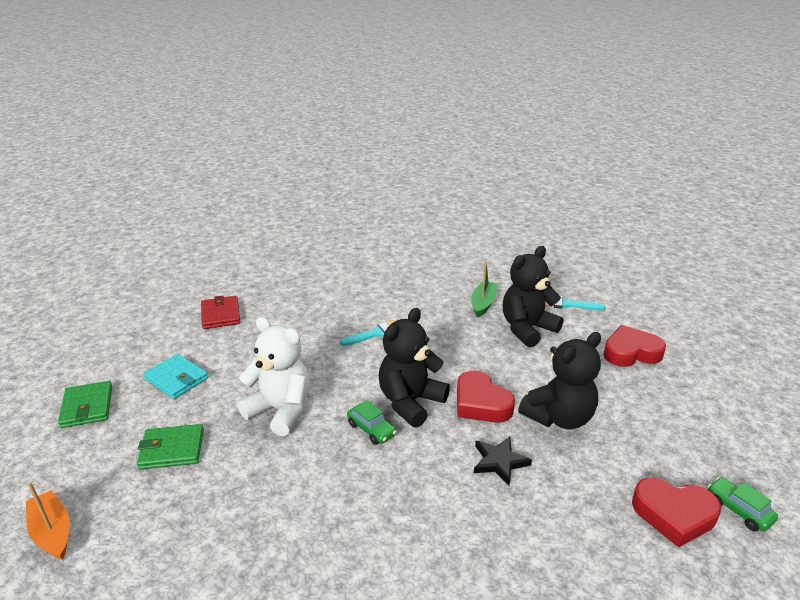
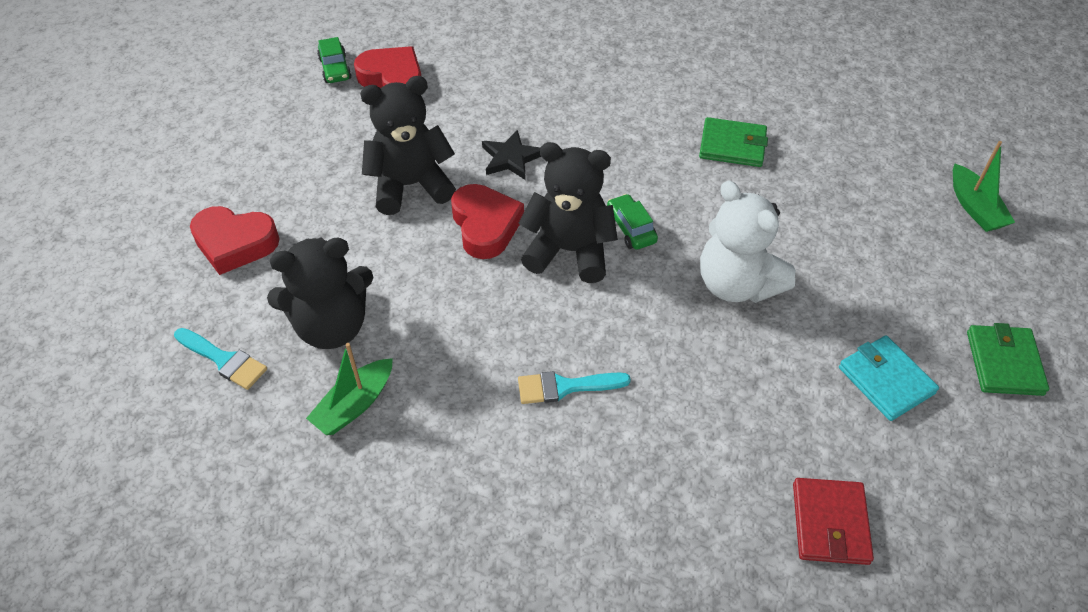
camera: 160 degrees left, 20 degrees up
orange boat [26,482,70,560] -> green boat [953,141,1015,232]
green wallet [137,424,204,470] -> green wallet moved to [699,117,768,167]
black teddy bear [379,308,450,428] -> black teddy bear turned 135 degrees counterclockwise [518,142,618,283]

